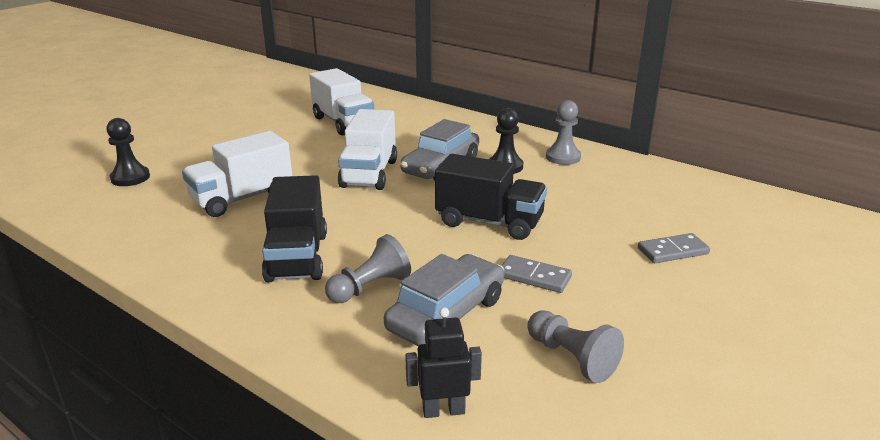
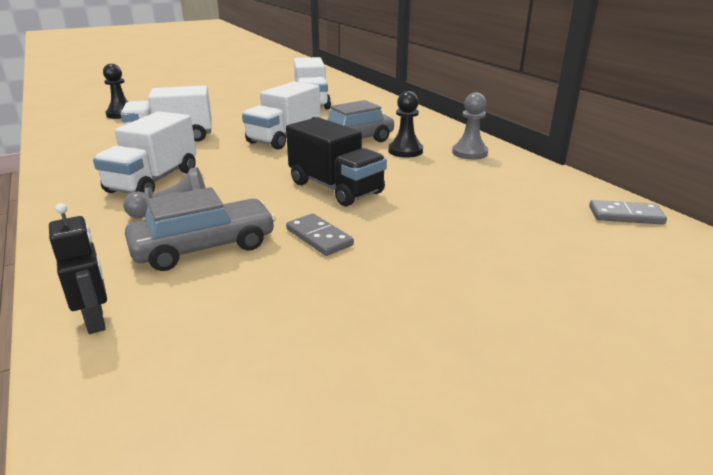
camera: 25 degrees right, 0 degrees up
black truck [262,175,327,282] -> white truck [93,111,196,194]
black robot [405,307,482,418] -> black robot turned 45 degrees clockwise [49,203,107,334]
grey pawn [527,310,624,383] -> none
grey domino [638,233,710,263] -> grey domino moved to [589,200,667,225]

